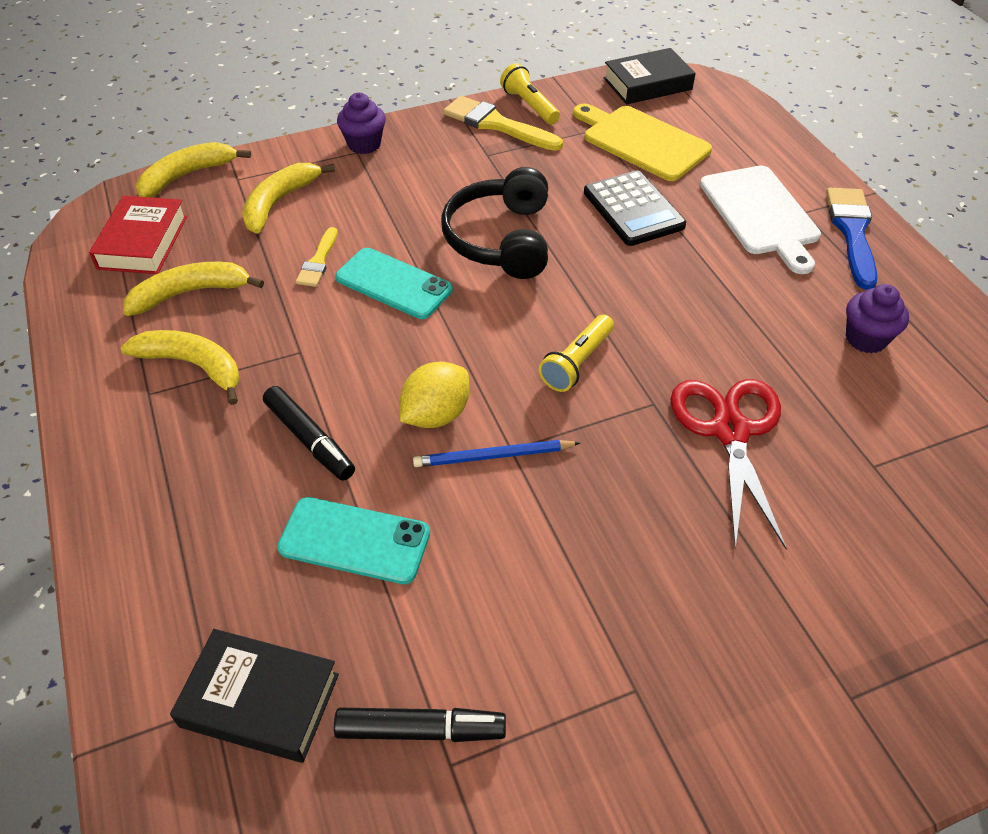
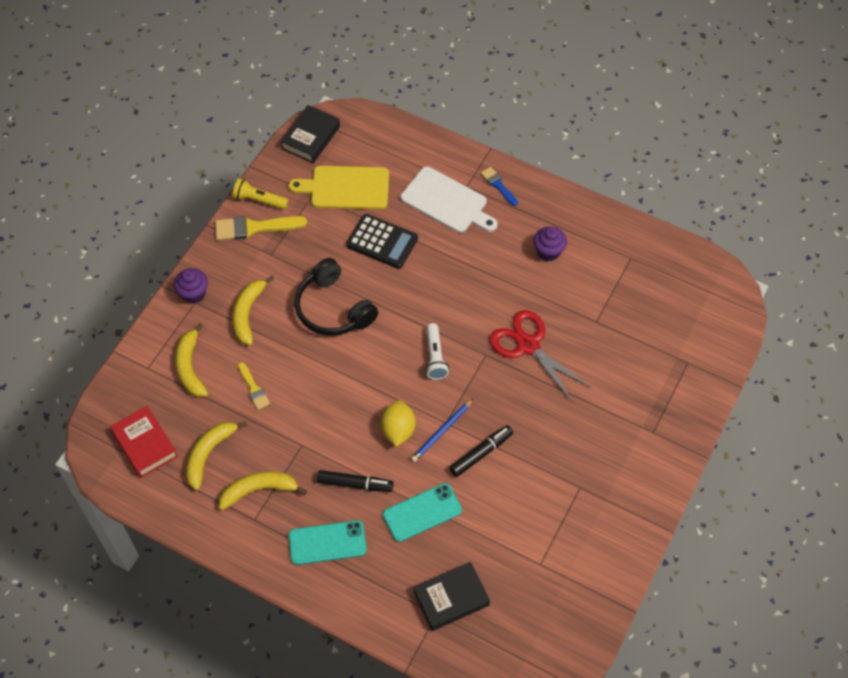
camera: 40 degrees left, 10 degrees up
yellow banana [136,142,251,197] -> yellow banana moved to [232,276,274,346]
black marker [334,708,506,742] -> black marker moved to [450,425,513,477]
turquoise phone [335,248,453,319] -> turquoise phone moved to [288,520,367,565]
yellow flashlight [539,315,614,392] -> white flashlight [425,323,449,380]
blue brush [826,188,878,290] -> blue brush [481,167,518,206], size x0.58

